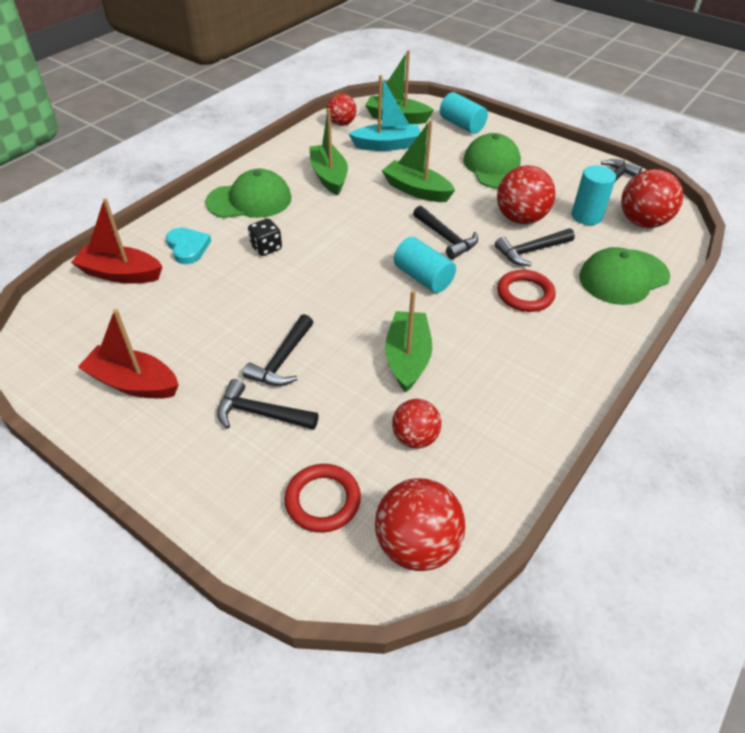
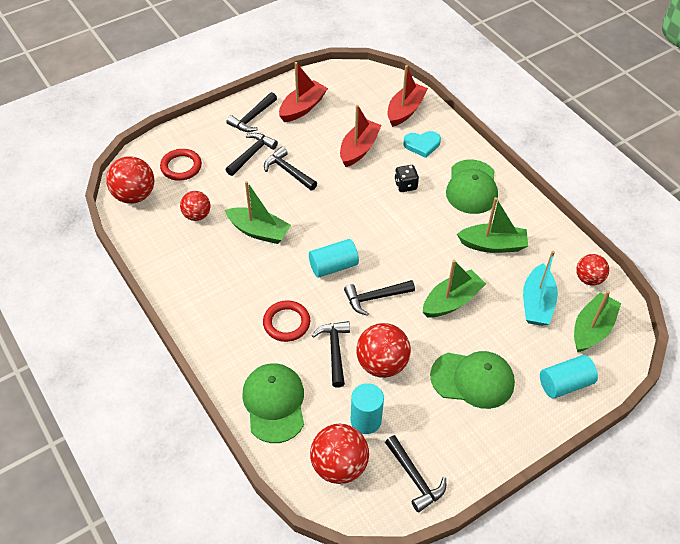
camera: 110 degrees right, 5 degrees up
none -> black hammer [226,92,277,132]
none -> red boat [340,105,382,167]

